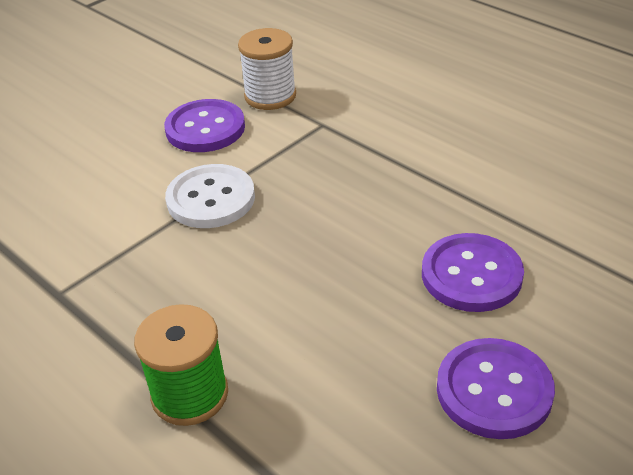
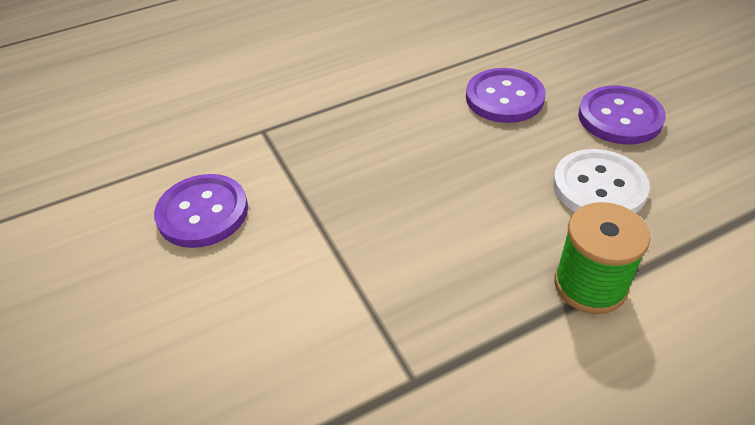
camera: 70 degrees left, 5 degrees up
white button [165,164,255,228] -> white button moved to [553,149,650,213]
white spool [238,28,296,110] -> none

